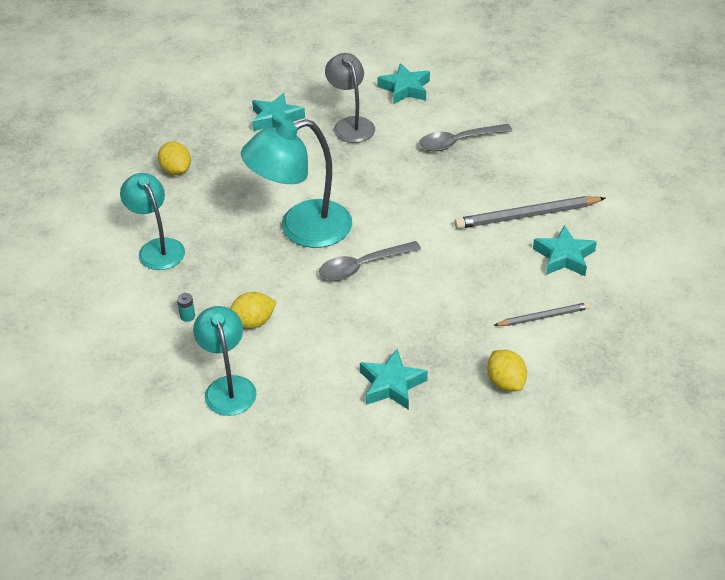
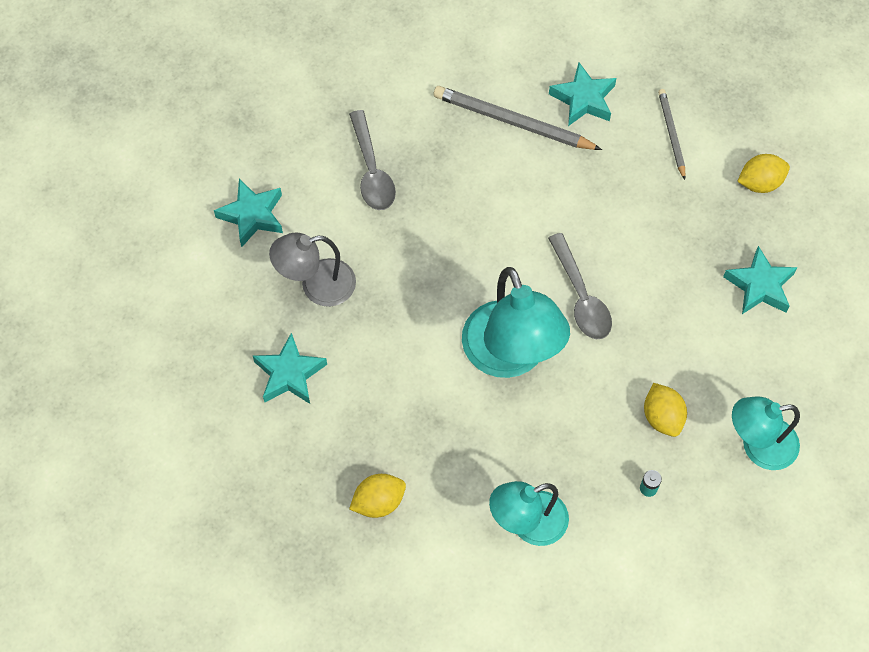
camera: 85 degrees left, 20 degrees up
grey pencil [454,196,605,229] -> grey pencil turned 120 degrees clockwise [434,86,602,150]

